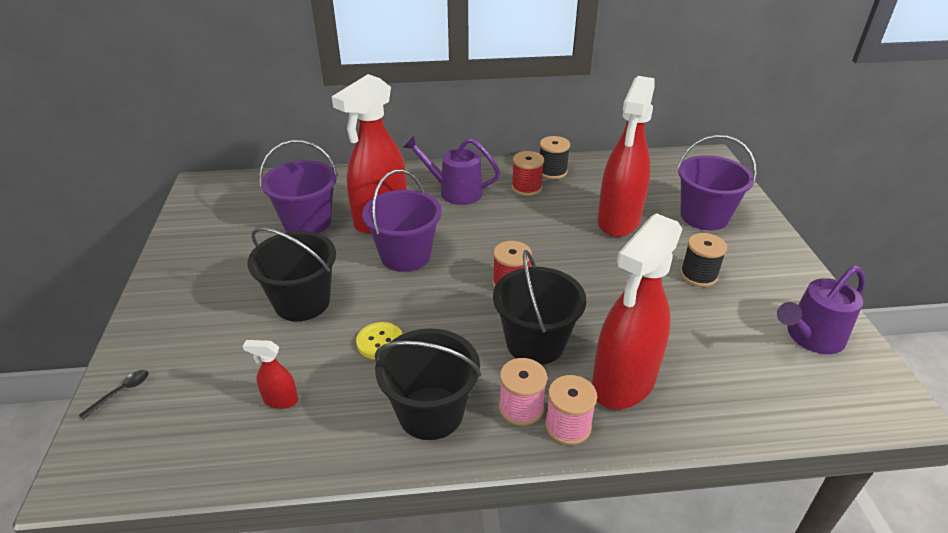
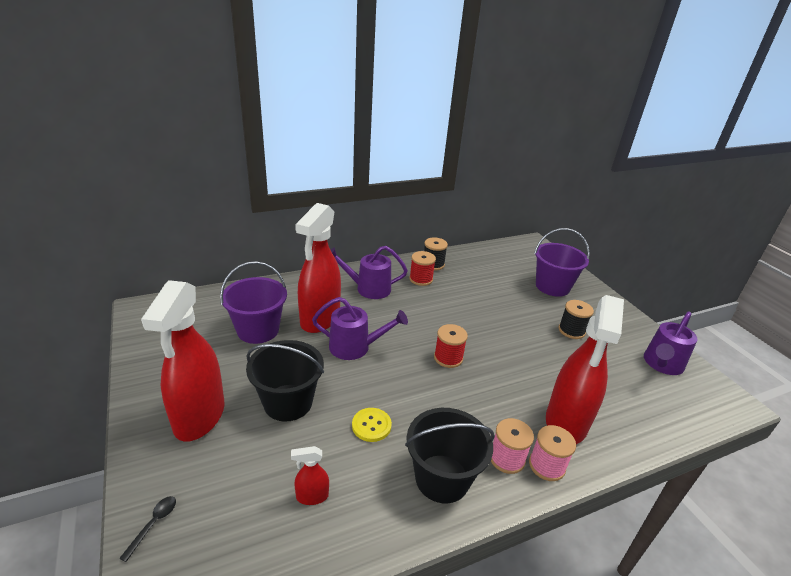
camera: 20 degrees left, 5 degrees down
purple bucket [362,170,442,272] -> purple watering can [312,297,408,360]
black bucket [493,250,586,365] -> none
red spray bottle [597,76,655,237] -> red spray bottle moved to [141,280,225,442]

